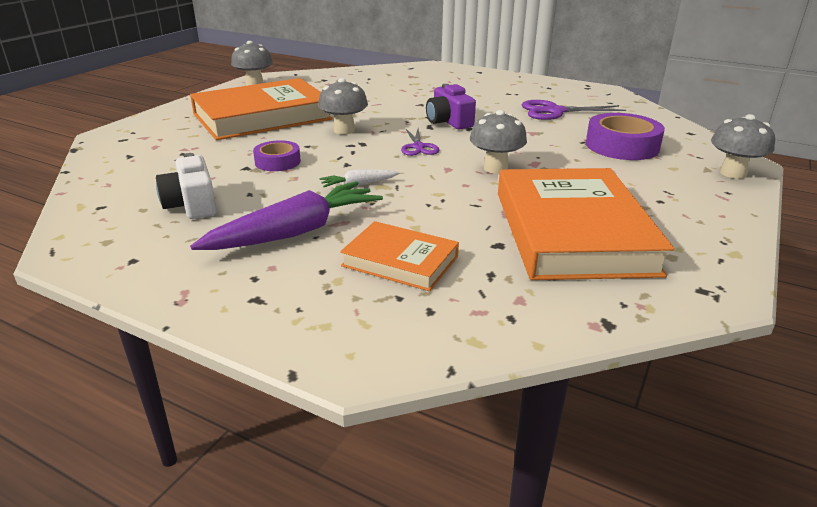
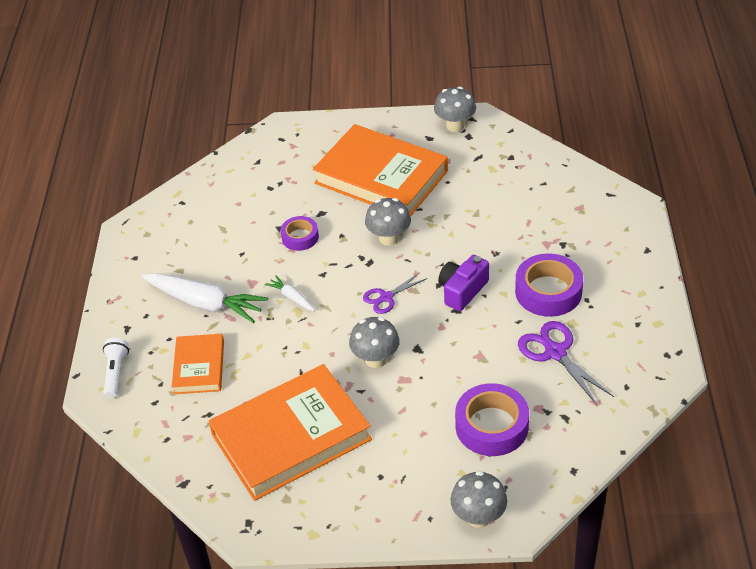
camera: 65 degrees right, 15 degrees up
white camera [156,153,217,219] -> none
purple carrot [190,181,383,250] -> white carrot [141,273,268,323]
none -> white flashlight [103,338,129,398]
none -> purple tape [515,253,583,317]

